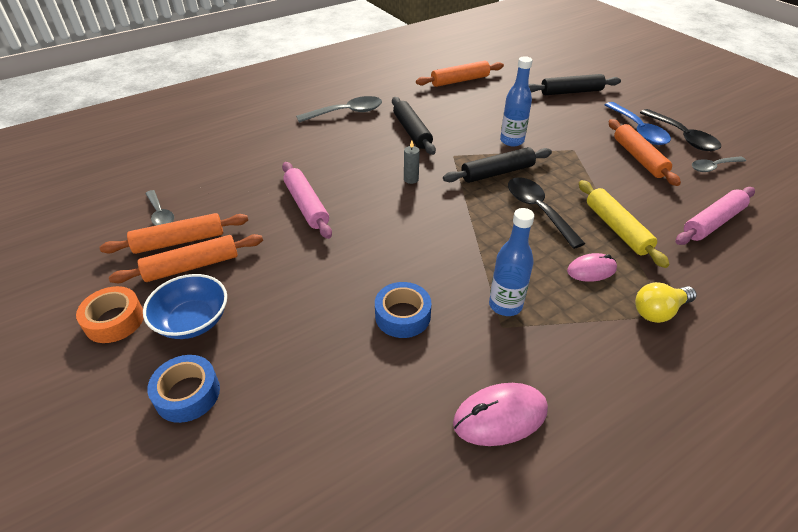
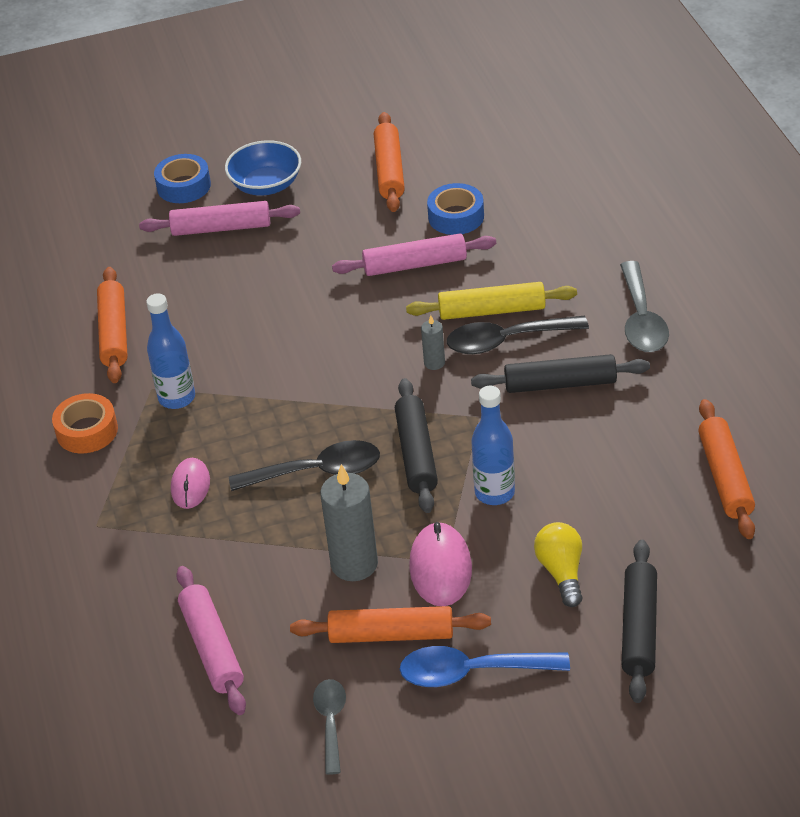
camera: 110 degrees right, 0 degrees up
orange tape [76,286,144,343] -> orange tape moved to [52,393,118,454]
orange rolling pin [109,234,263,283] -> orange rolling pin moved to [97,267,128,383]
grey spoon [145,190,174,226] -> none
blue tape [375,282,431,338] -> blue tape moved to [427,183,484,235]
pink mouse [453,383,548,446] -> pink mouse moved to [409,522,472,606]
yellow rolling pin [579,180,670,268] -> yellow rolling pin moved to [406,282,577,320]
yellow light bulb [635,282,697,323] -> yellow light bulb moved to [534,522,583,607]
black spoon [640,109,721,151] -> black spoon moved to [447,316,589,354]
none -> pink rolling pin [139,201,300,236]
none -> grey candle [320,464,378,581]

